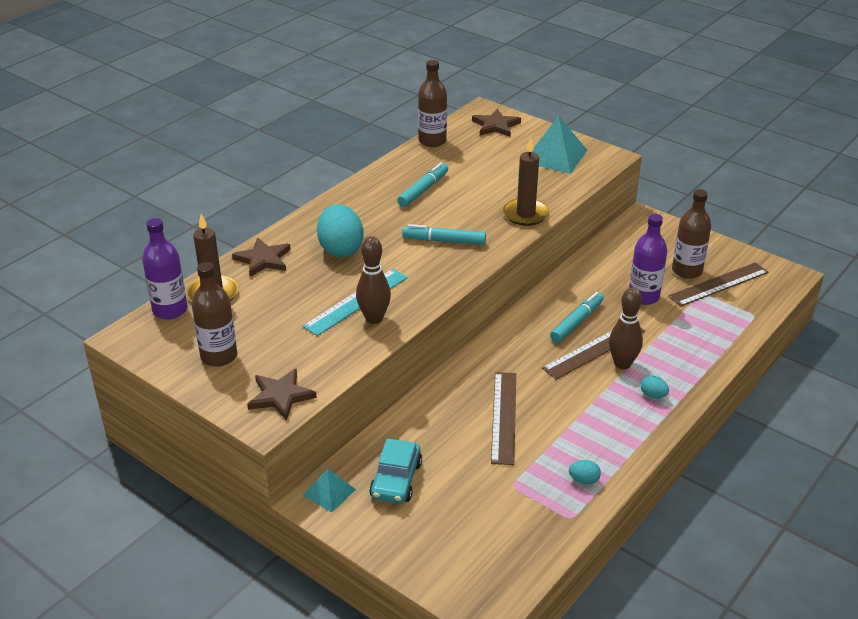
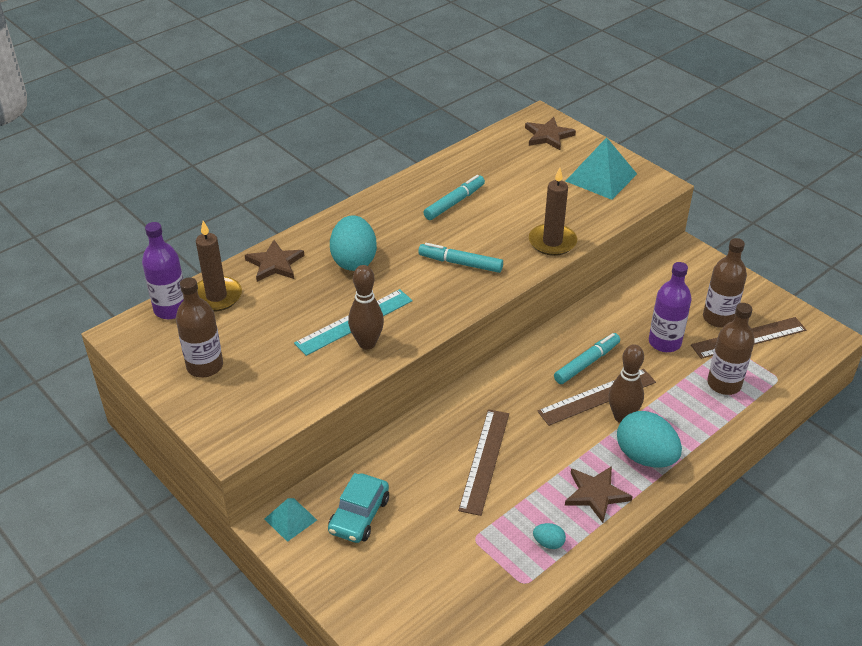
camera: 10 degrees right, 5 degrees up
brown star [247,368,317,421] -> brown star moved to [565,466,633,523]
brown bottle [418,60,447,147] -> brown bottle moved to [707,303,755,395]
turquoise egg [641,375,669,398] -> turquoise egg [617,411,682,468], size x2.24

